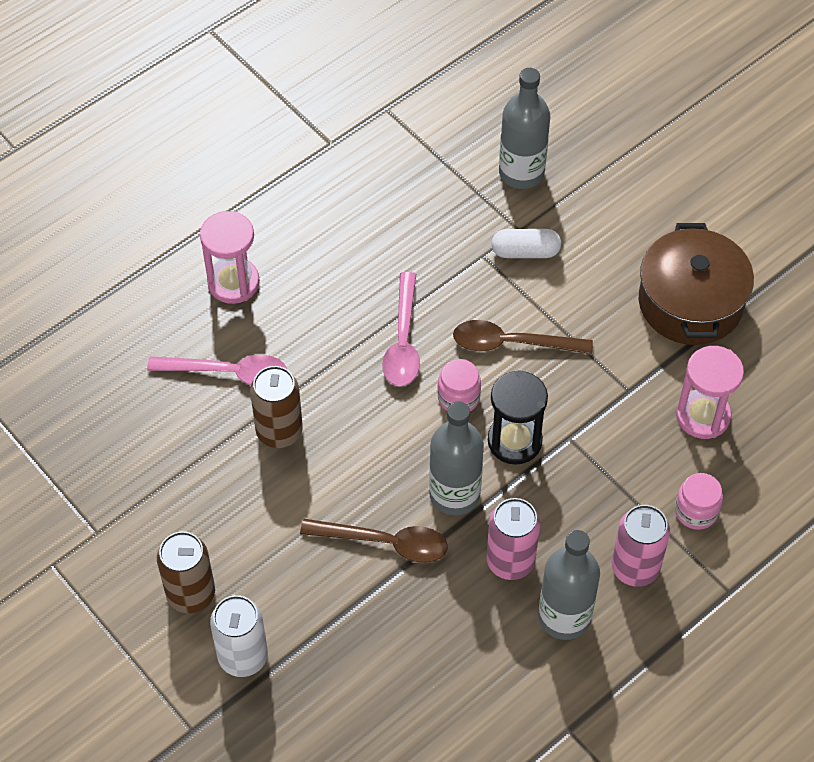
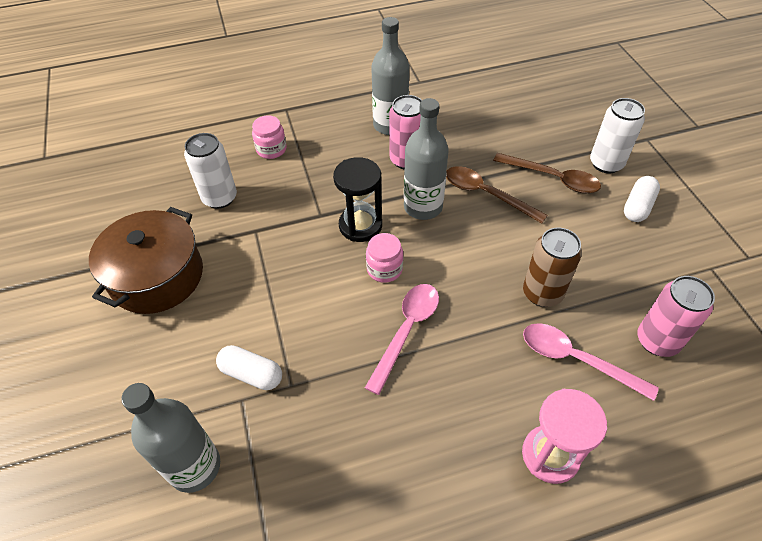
camera: 155 degrees left, 5 degrees down
brown can [157,531,215,613] -> white capsule [624,176,660,222]
brown spoon [453,320,593,354] -> brown spoon moved to [493,153,601,193]
pink can [612,505,670,587] -> pink can moved to [637,276,715,357]
pink hourglass [676,346,744,439] -> white can [184,133,237,209]

